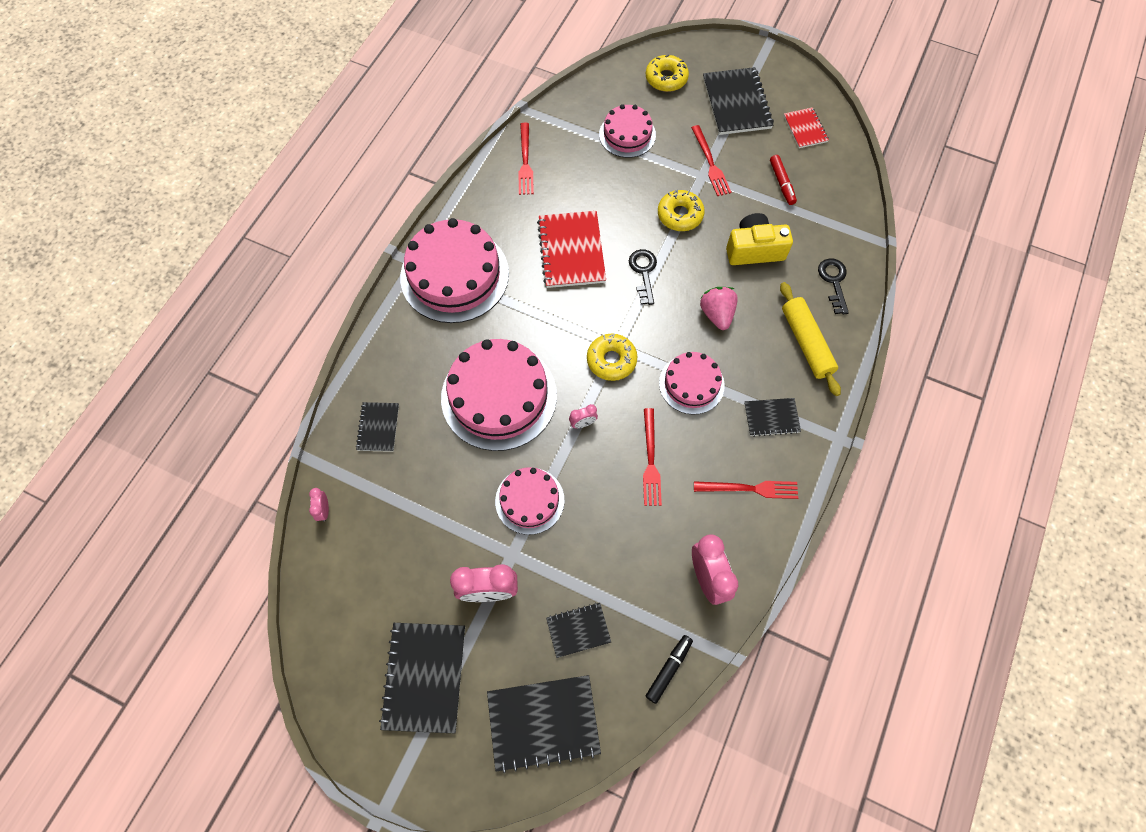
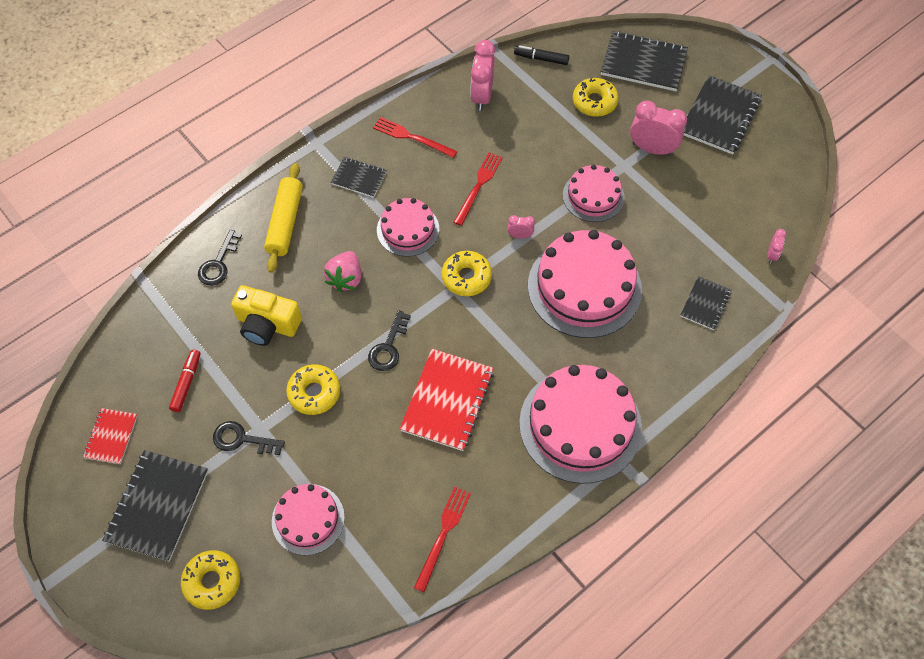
camera: 155 degrees left, 5 degrees down
black notebook [546,602,611,658] -> yellow donut [573,78,619,117]
black marker [646,635,693,704] -> black marker turned 45 degrees clockwise [514,45,569,65]
red fork [691,125,731,196] -> black key [213,421,285,455]

